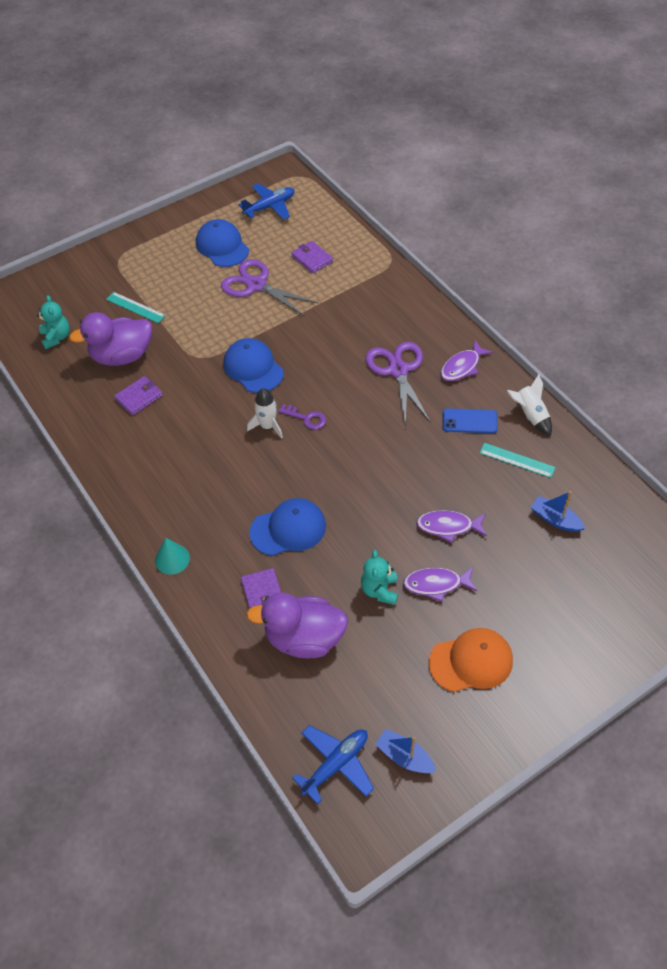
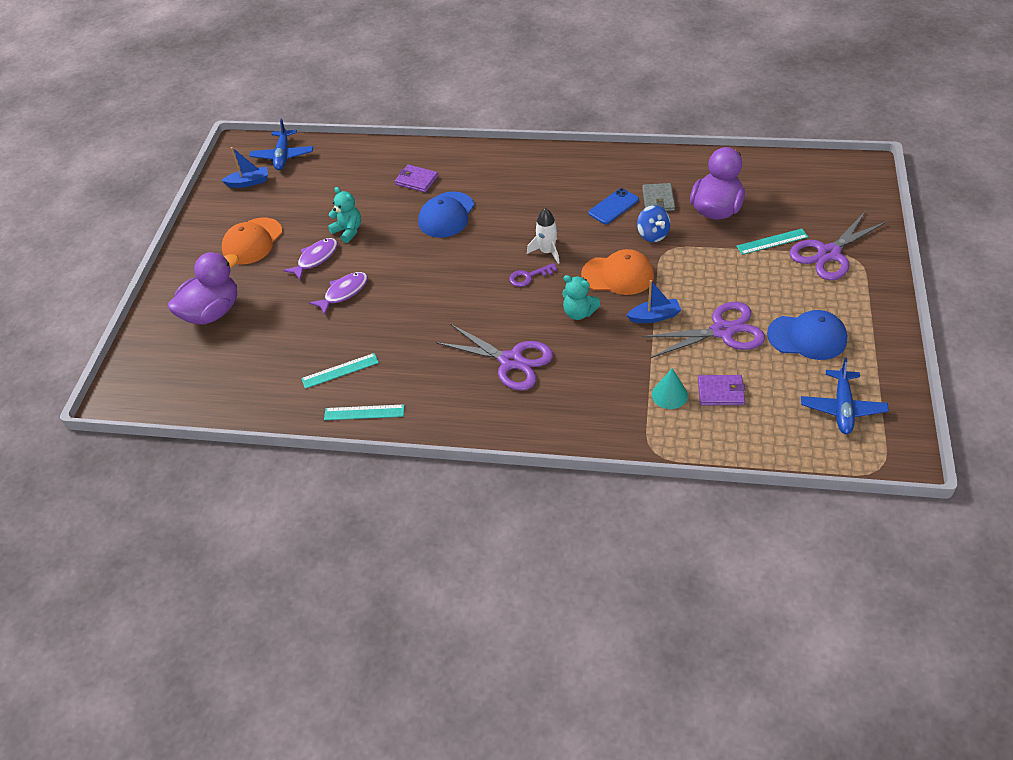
camera: 135 degrees right, 5 degrees down
turquoise teddy bear [37,295,70,349] -> turquoise teddy bear moved to [562,275,600,320]
purple wallet [114,376,163,415] -> grey wallet [642,183,675,211]
turquoise cone [155,538,190,575] -> turquoise cone moved to [652,368,688,409]
blue cap [223,338,284,393] -> orange cap [581,249,654,295]
purple duck [246,592,348,658] -> purple duck moved to [168,252,239,325]
purple fish [440,341,493,381] -> none
blue phone [443,408,498,433] -> blue phone moved to [588,188,639,224]
white rocket [507,374,552,436] -> turquoise ruler [324,404,405,420]
blue boat [531,491,585,532] -> blue boat moved to [626,280,681,323]
none -> blue spinning top [637,205,670,242]
none -> purple scissors [790,211,887,280]

